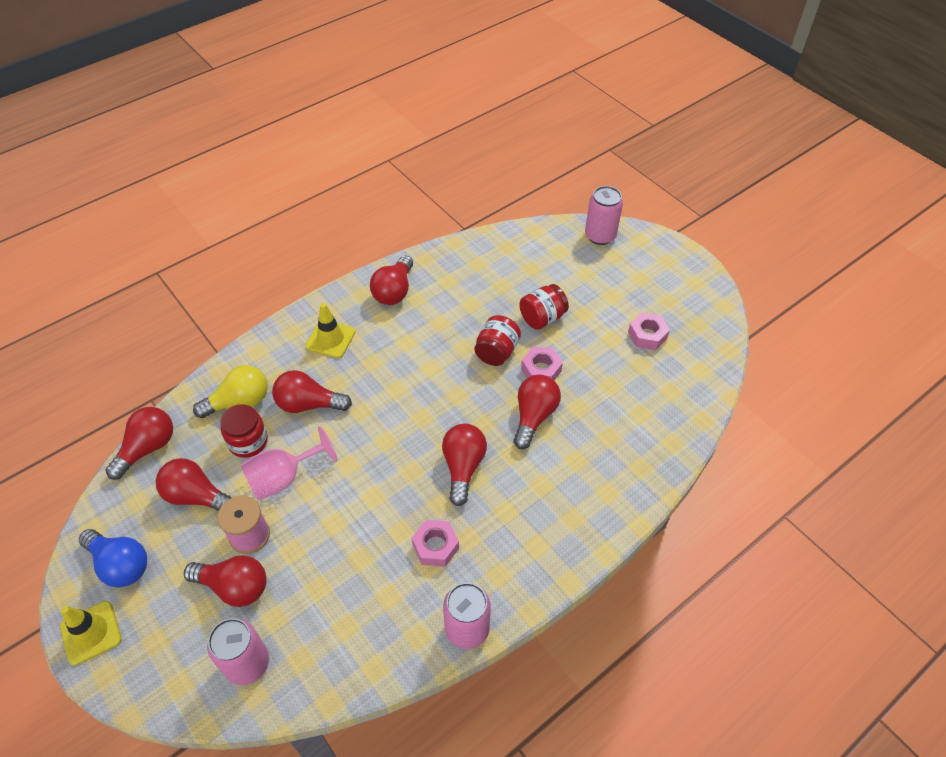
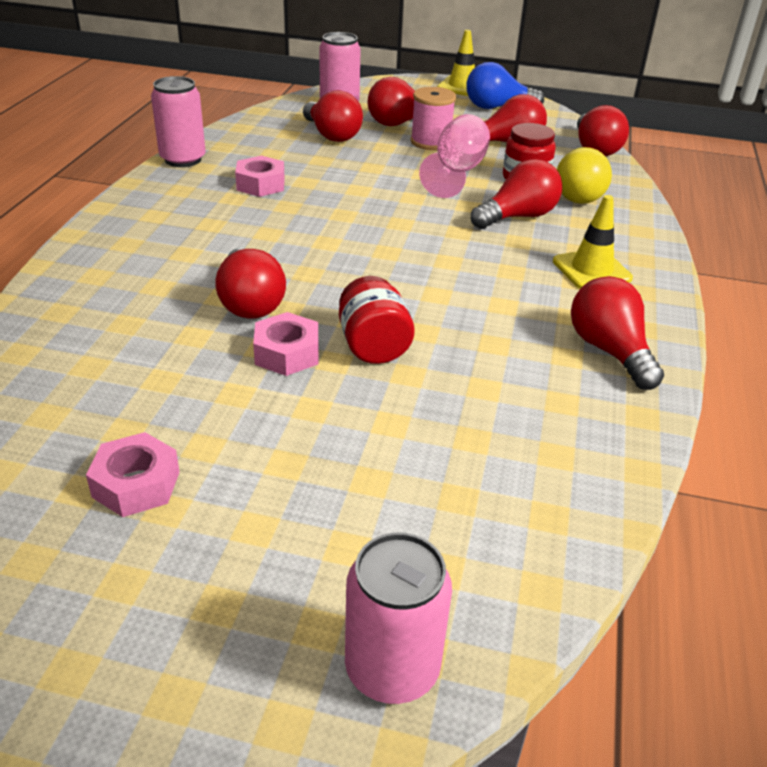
camera: 140 degrees right, 15 degrees down
red light bulb [442,424,487,506] -> red light bulb moved to [303,90,363,142]
red jar [519,284,569,330] -> none

